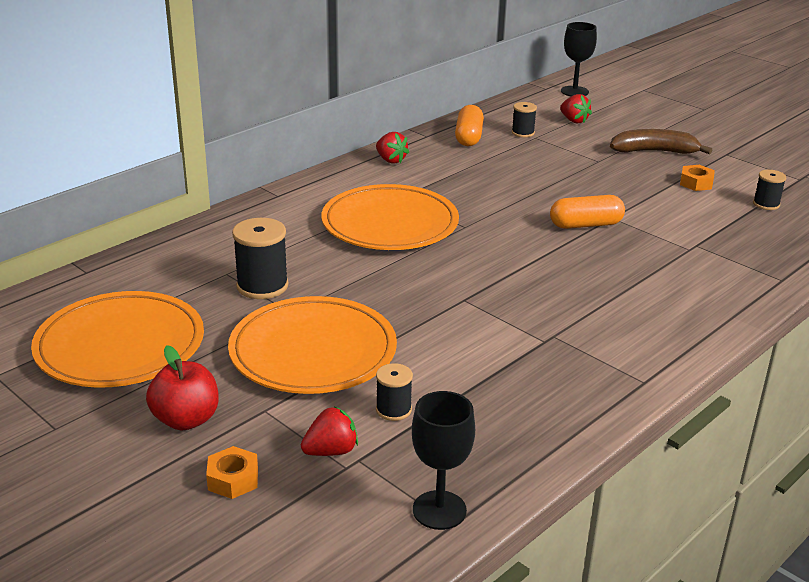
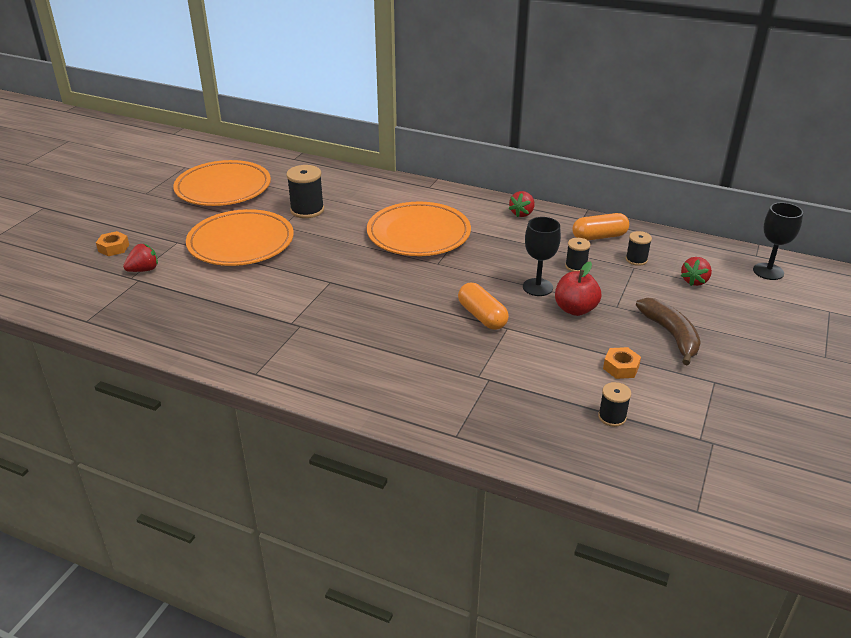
camera: 70 degrees right, 5 degrees up
red apple [146,345,219,431] -> red apple moved to [555,261,601,316]
red strawberry [301,406,358,456] -> red strawberry turned 75 degrees counterclockwise [123,244,158,272]
black spool [376,363,413,421] -> black spool moved to [565,238,591,272]
black goblet [412,391,475,530] -> black goblet moved to [523,217,561,296]

